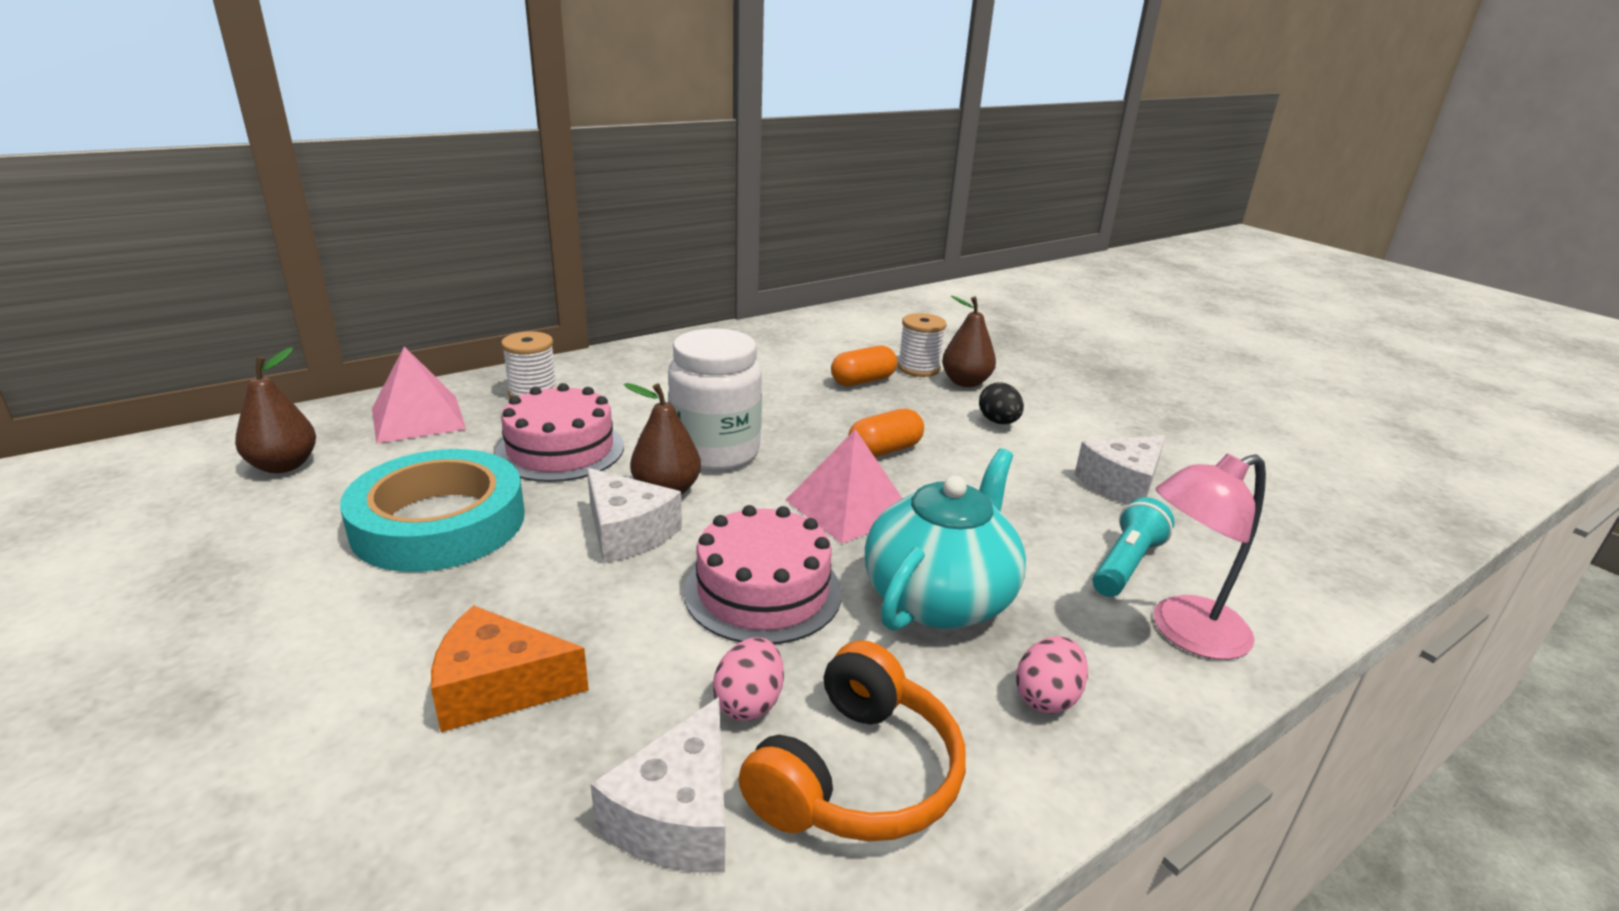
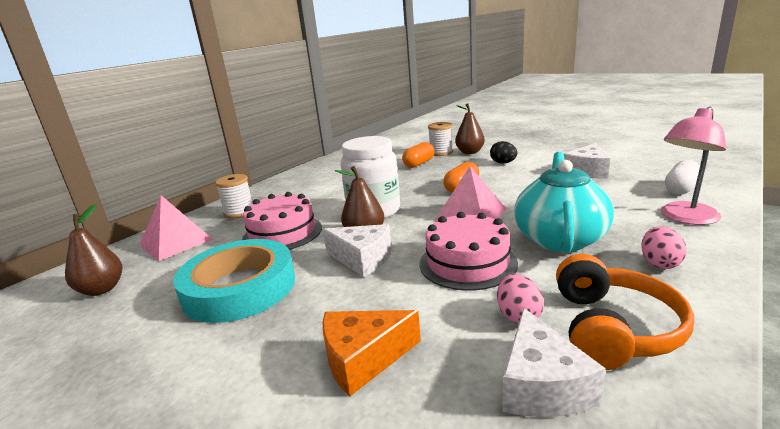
camera: 15 degrees left, 5 degrees down
turquoise flashlight [1092,497,1175,597] -> none
none -> white capsule [665,160,700,195]

